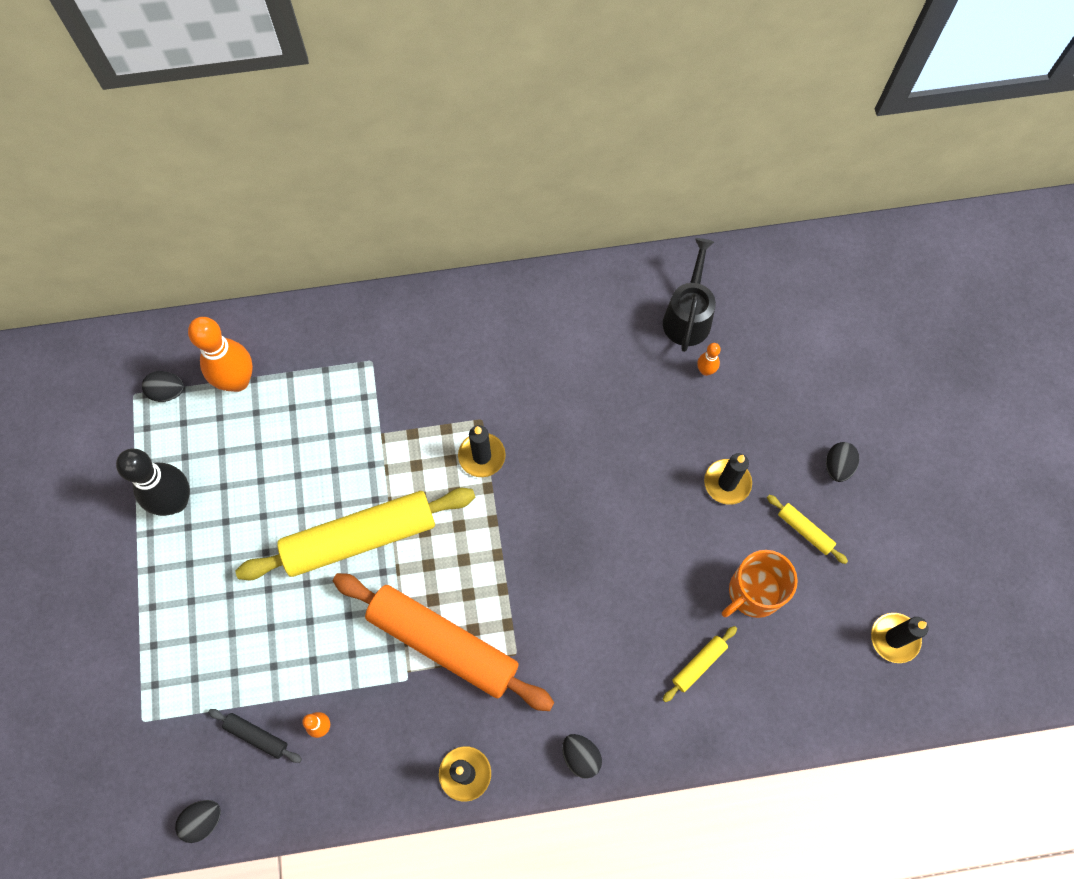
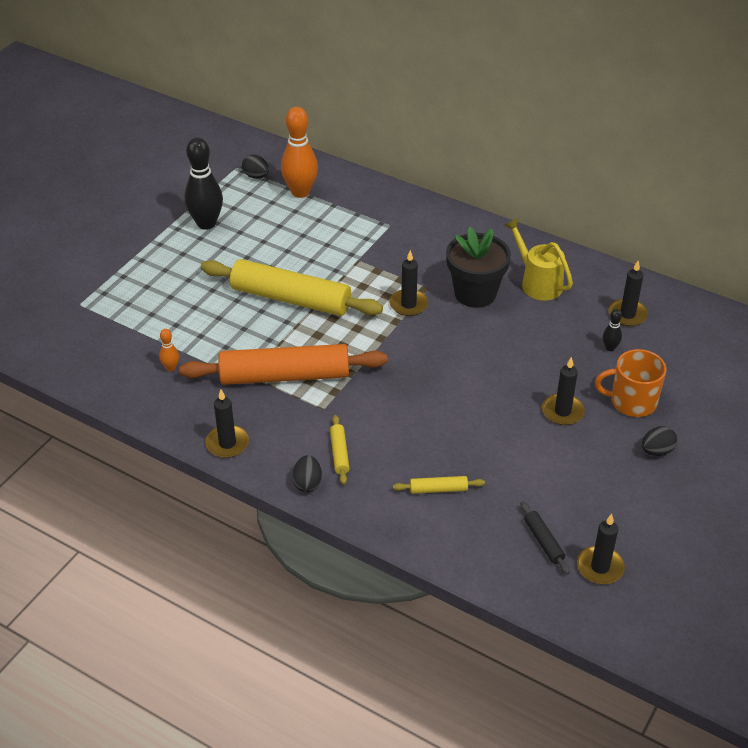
camera: 40 degrees right, 25 degrees down
black egg [175,800,221,843] -> none
black rolling pin [208,709,302,763] -> black rolling pin moved to [520,501,570,574]
orange rolling pin [333,573,554,711] -> orange rolling pin turned 75 degrees counterclockwise [179,344,388,385]
black watering can [663,238,716,352] -> black candle [609,261,648,326]
orange bowling pin [697,343,721,376] -> black bowling pin [603,309,622,351]
orange mug [722,550,798,618] -> orange mug moved to [595,349,666,417]
yellow rolling pin [767,495,848,564] -> yellow rolling pin moved to [330,415,350,485]
none -> black flower pot [446,226,511,308]
none -> yellow watering can [504,218,573,301]

